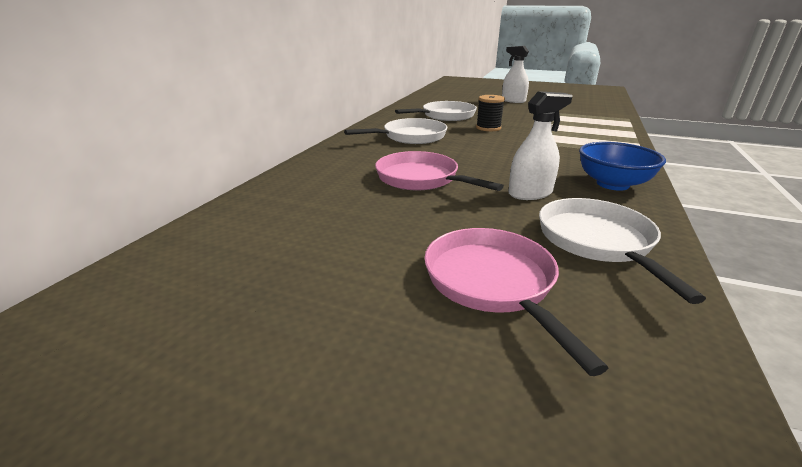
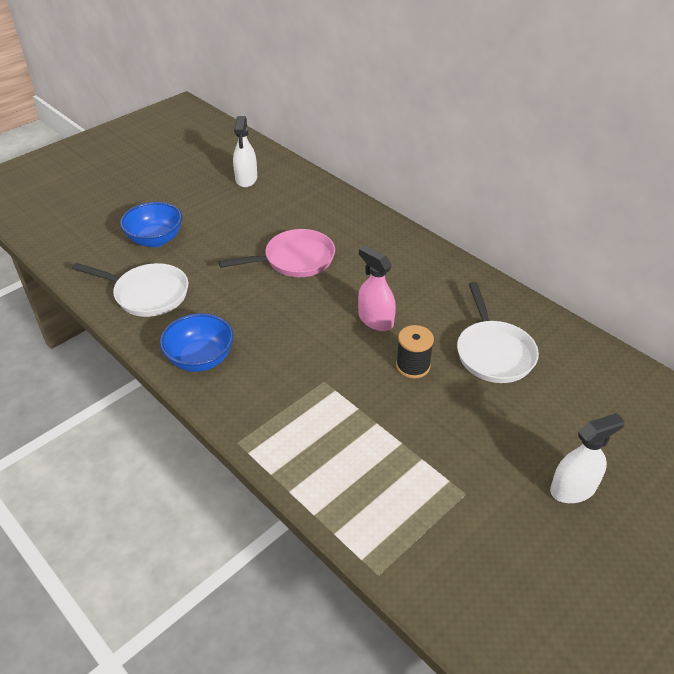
camera: 115 degrees right, 15 degrees up
white pan [344,118,447,144] -> none
pink pan [424,228,608,376] -> blue bowl [120,202,182,247]
white spray bottle [508,91,573,200] -> white spray bottle moved to [233,116,257,188]
none -> pink spray bottle [358,245,396,331]

